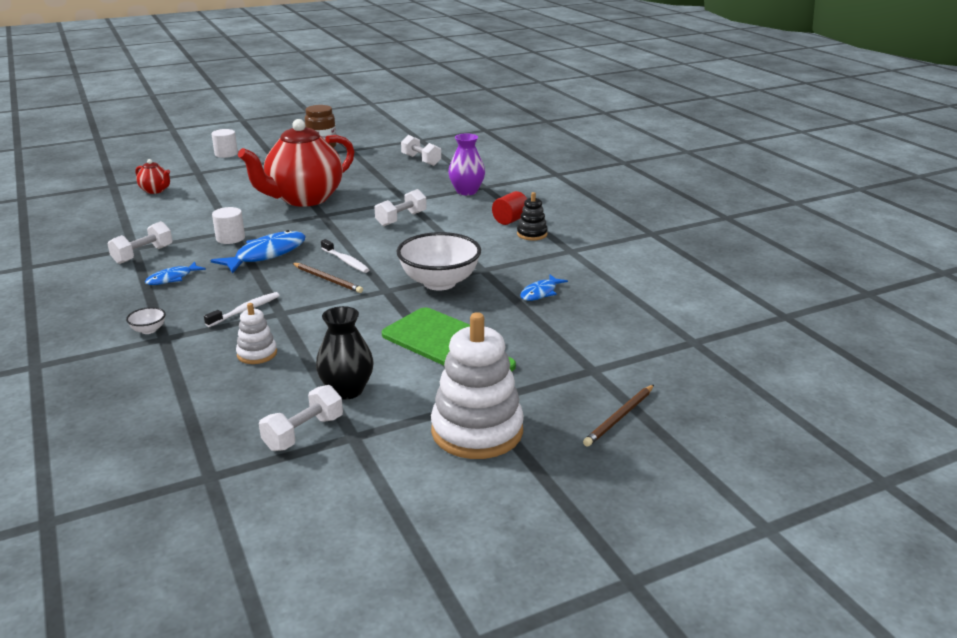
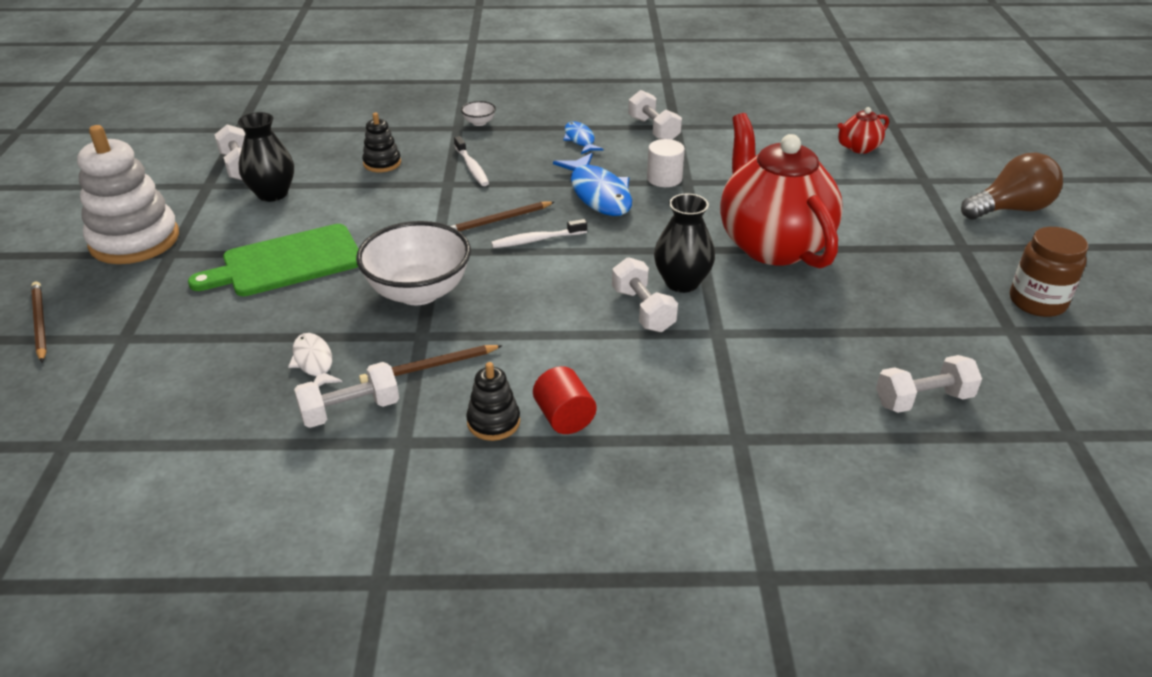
camera: 115 degrees right, 10 degrees up
white cylinder [212,129,238,158] -> brown light bulb [961,153,1063,219]
white stacking toy [236,303,277,364] -> black stacking toy [362,113,401,172]
purple vase [448,133,485,195] -> none
blue fish [520,275,568,301] -> white fish [288,333,342,387]
none -> white dumbbell [294,362,399,428]
none -> brown pencil [359,345,503,384]
none -> black vase [654,194,715,293]

